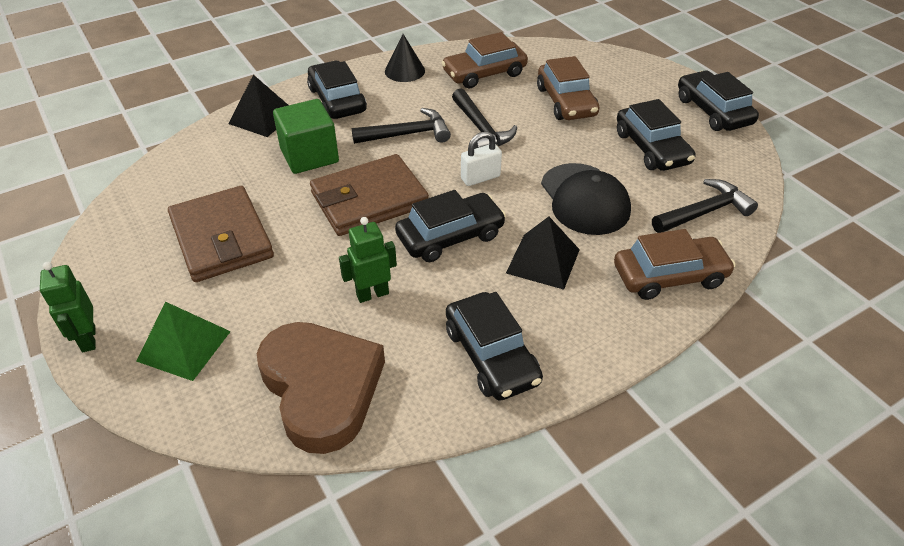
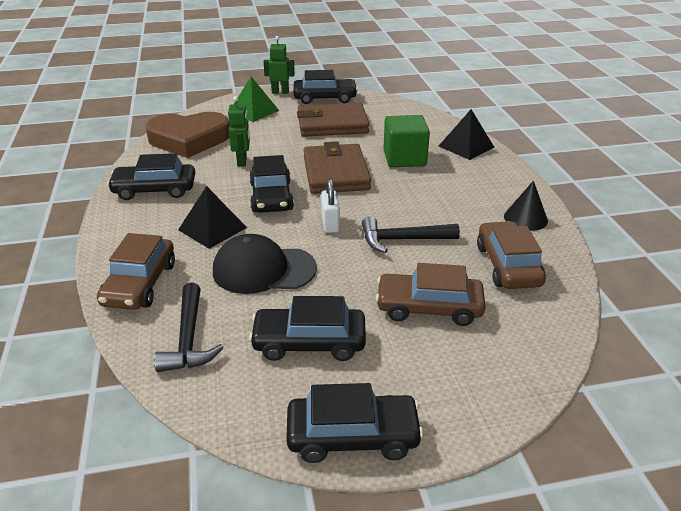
camera: 110 degrees right, 10 degrees down
black car [307,61,367,119] -> black car moved to [293,70,358,104]
black hammer [352,108,451,144] -> none

